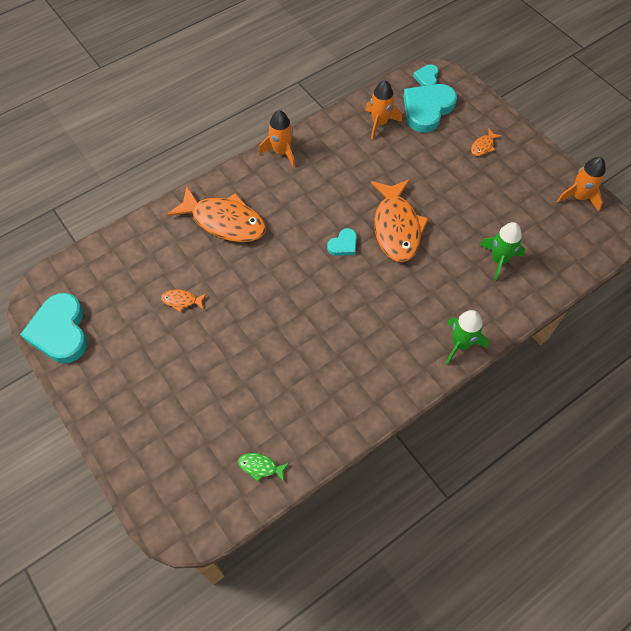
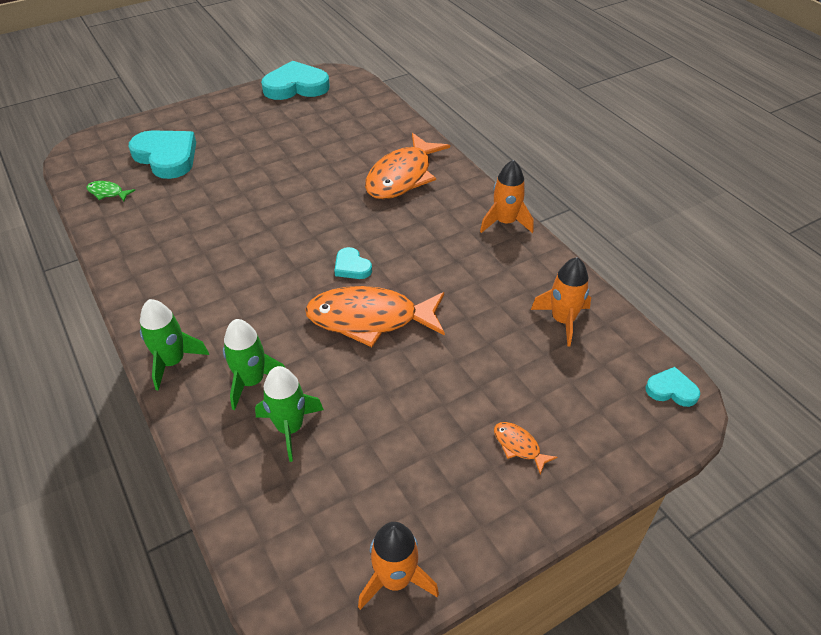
camera: 95 degrees right, 15 degrees down
orange fish [161,289,207,312] -> none
green fish [238,453,289,482] -> green fish turned 90 degrees counterclockwise [87,181,135,201]
turquoise heart [403,84,457,133] -> turquoise heart moved to [129,130,196,179]
none -> green rocket [223,319,285,410]

